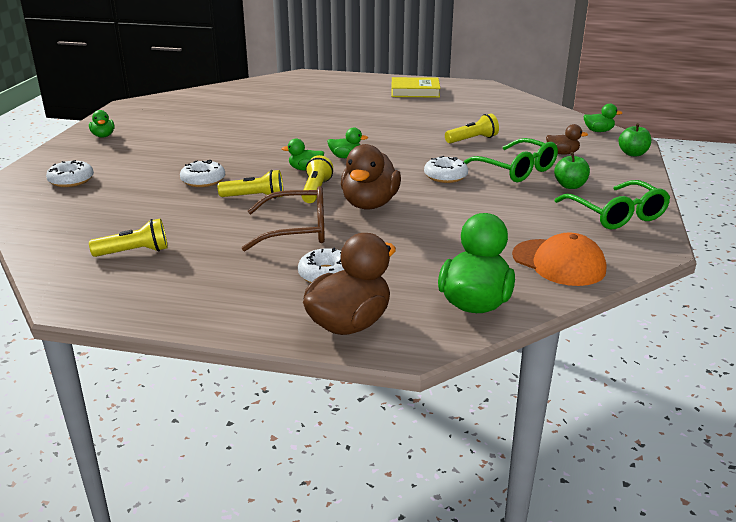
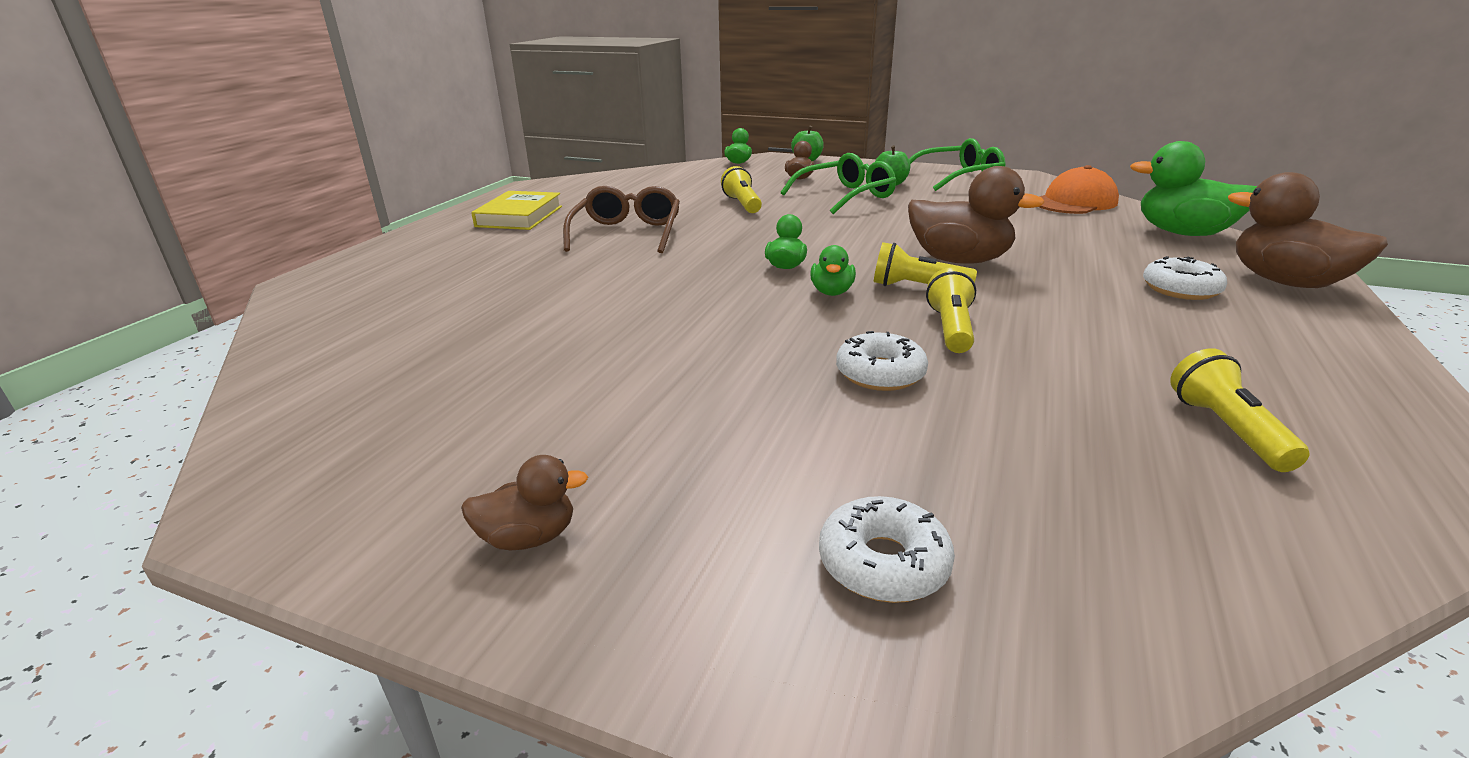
camera: 80 degrees left, 0 degrees up
green duck [89,110,115,137] -> brown duck [461,455,588,550]
brown glasses [242,186,325,251] -> brown glasses moved to [563,186,680,253]
white donut [424,156,468,183] -> none

